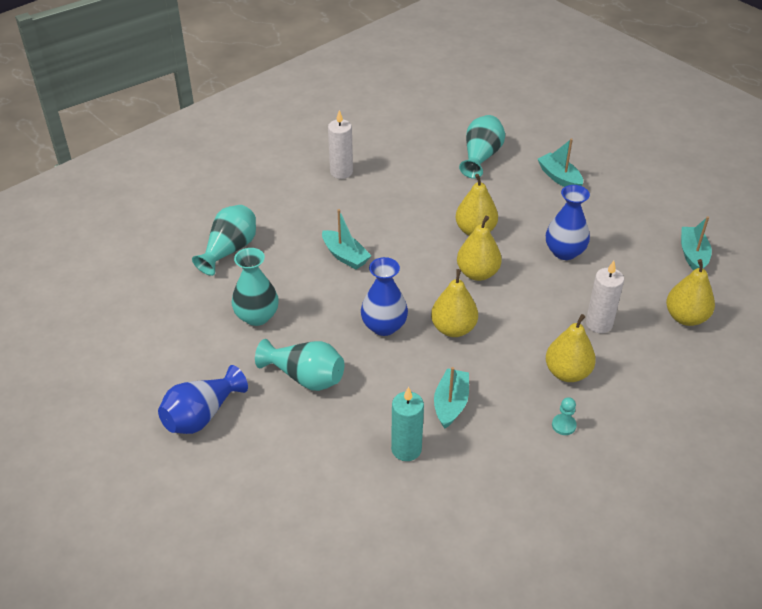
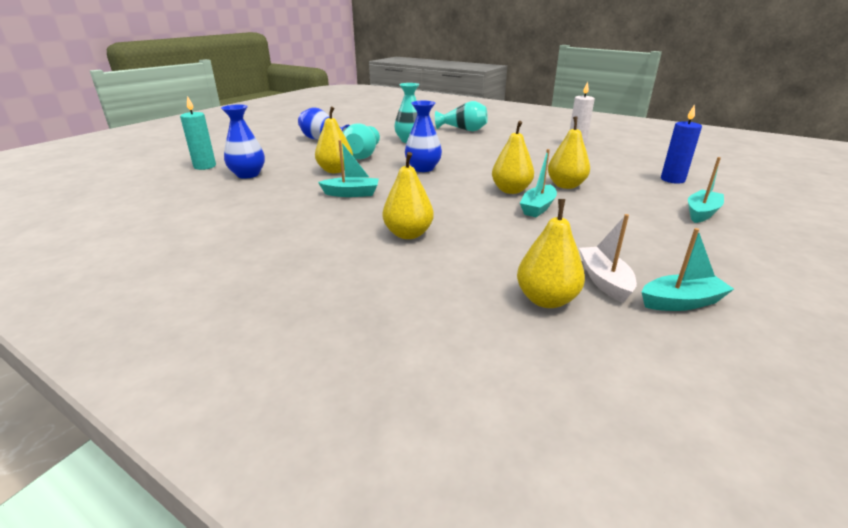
camera: 75 degrees right, 15 degrees down
turquoise boat [322,209,372,270] -> turquoise boat moved to [520,149,557,217]
turquoise candle [391,387,424,461] -> turquoise candle moved to [180,96,216,170]
yellow pear [431,269,478,337] -> yellow pear moved to [315,107,353,173]
turquoise vase [459,115,505,179] -> blue candle [661,104,702,184]
blue vase [546,185,590,260] -> blue vase moved to [221,104,265,179]
turquoise pawn [552,397,577,435] -> none
white candle [586,261,624,333] -> none
none -> white boat [579,214,637,303]

